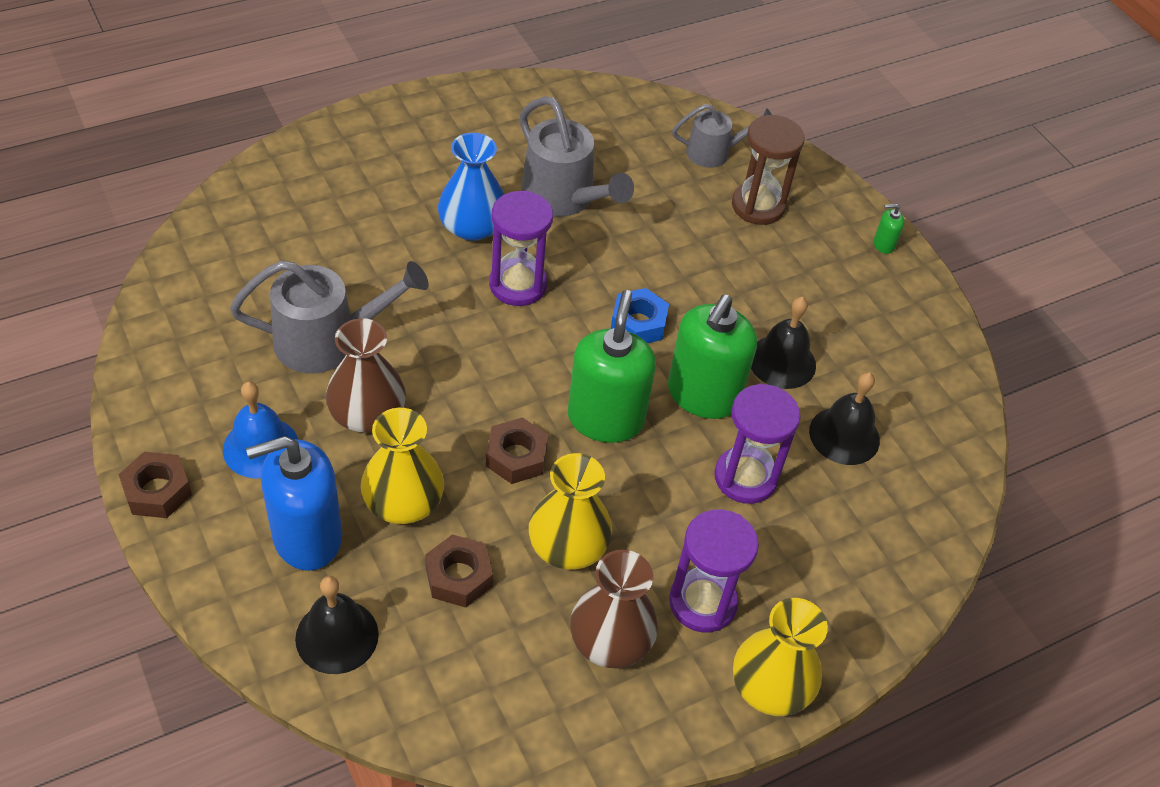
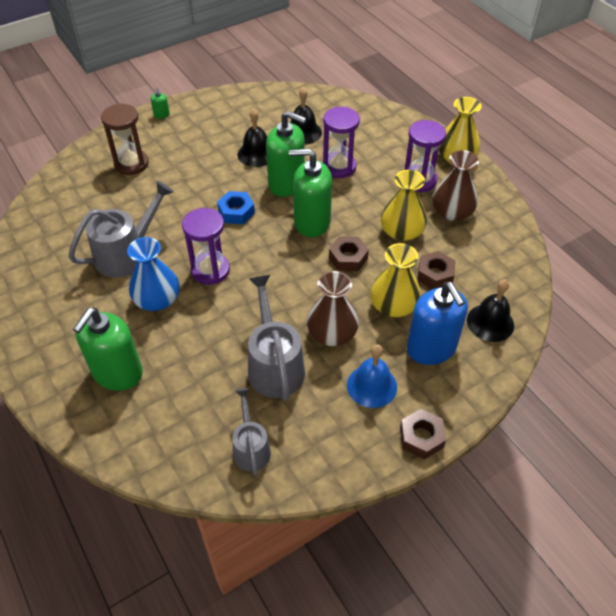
camera: 90 degrees left, 0 degrees up
grey watering can [672,104,772,168] -> grey watering can moved to [232,388,271,476]
none -> green soap dispenser [73,308,143,391]

